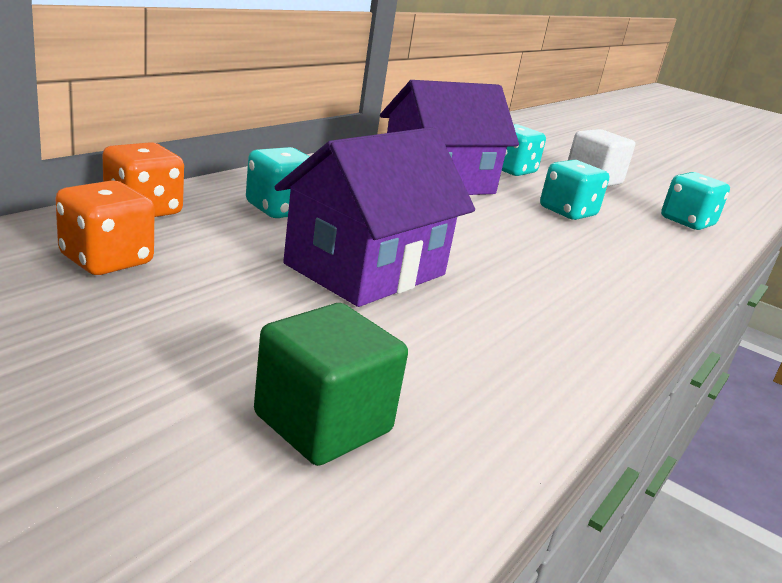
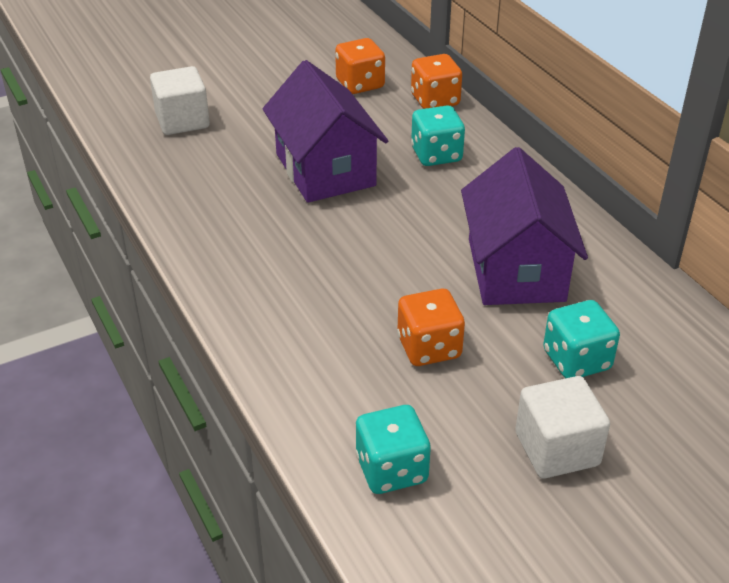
camera: 120 degrees right, 15 degrees up
green cube [254,303,408,466] -> white cube [150,66,210,135]
turquoise dice [540,160,609,220] -> orange dice [397,289,465,366]

